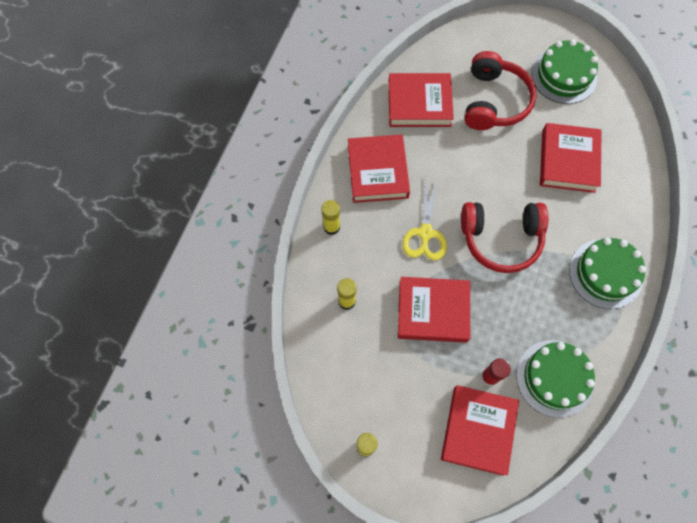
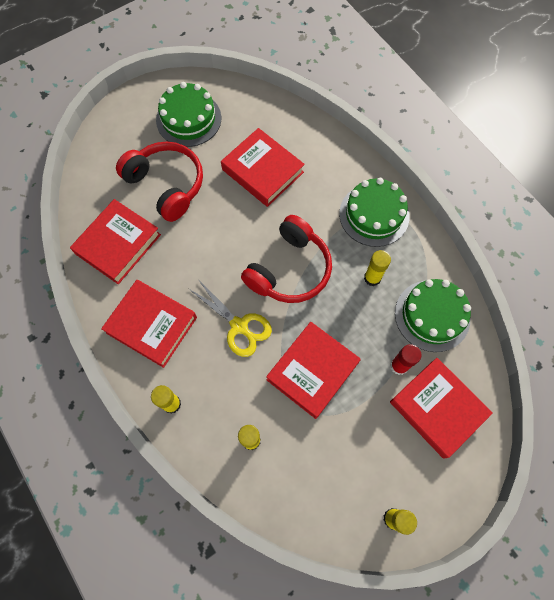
camera: 55 degrees left, 0 degrees up
none -> yellow glue stick [364,250,391,286]

